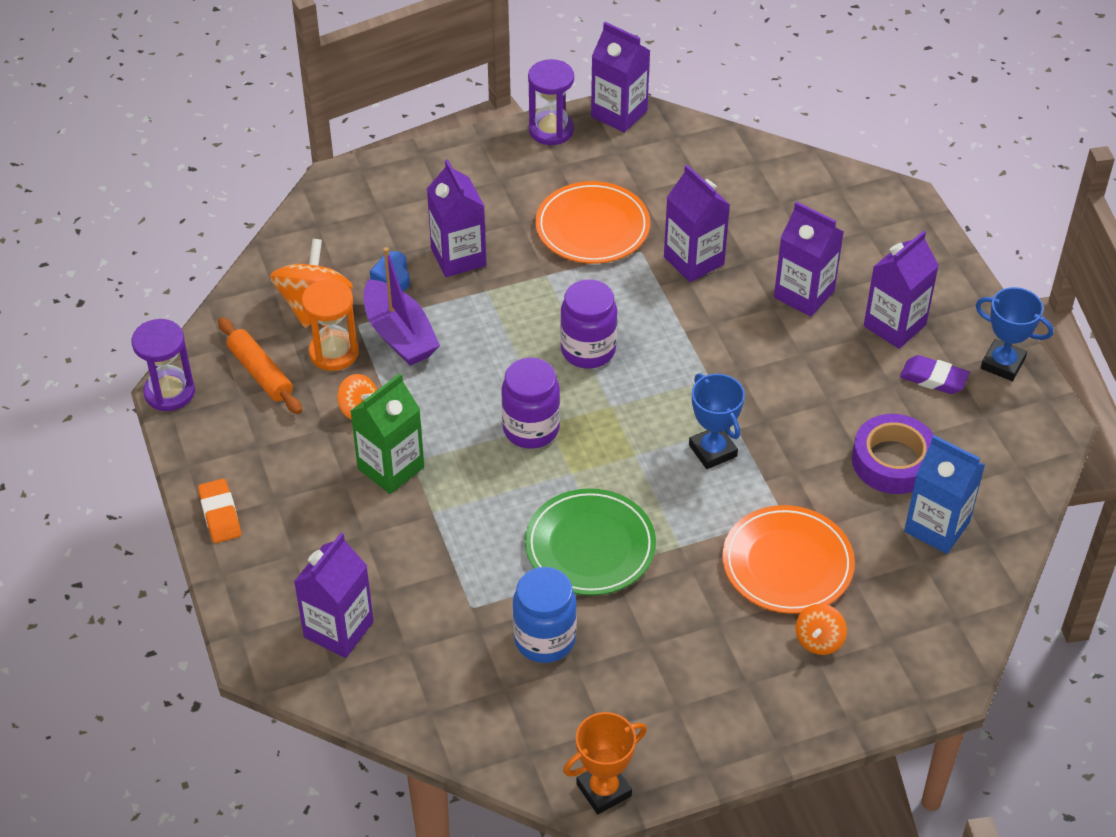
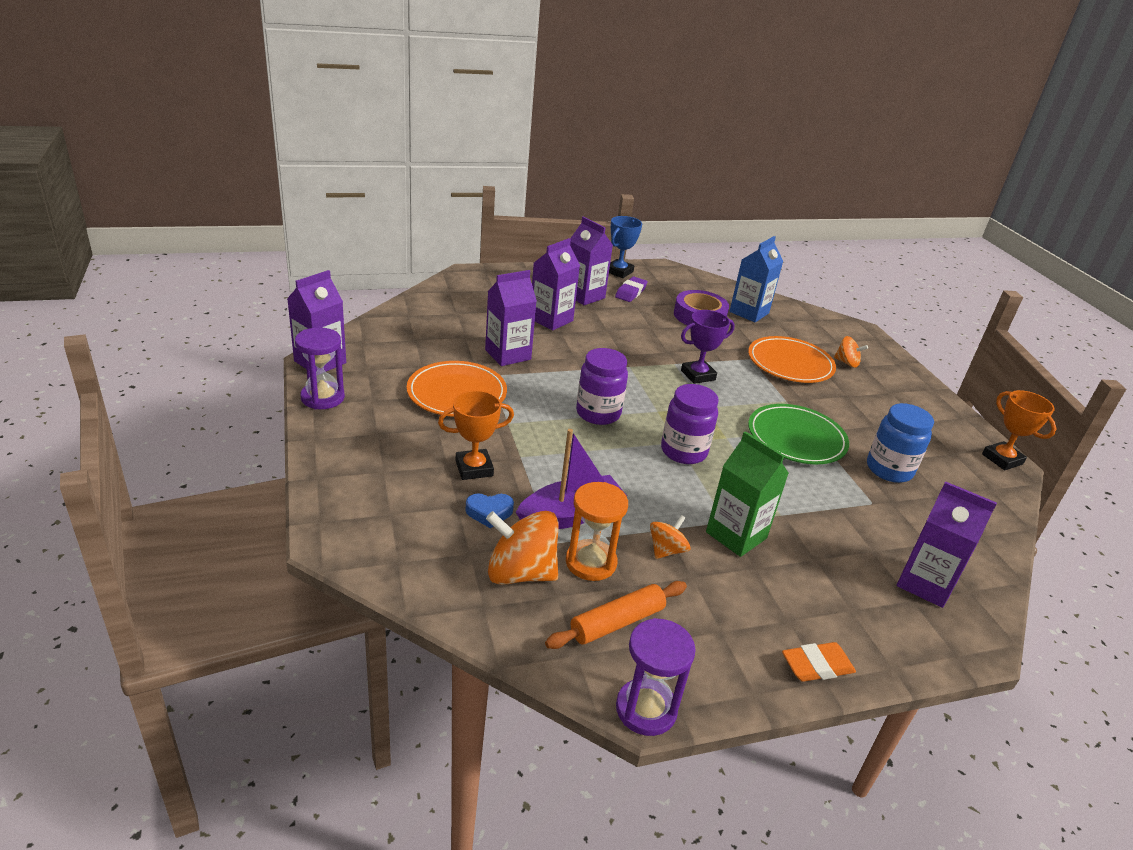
camera: 90 degrees left, 15 degrees down
purple carton [427,159,487,277] -> orange trophy [438,390,514,480]
blue trophy [689,373,745,469] -> purple trophy [681,310,735,384]

